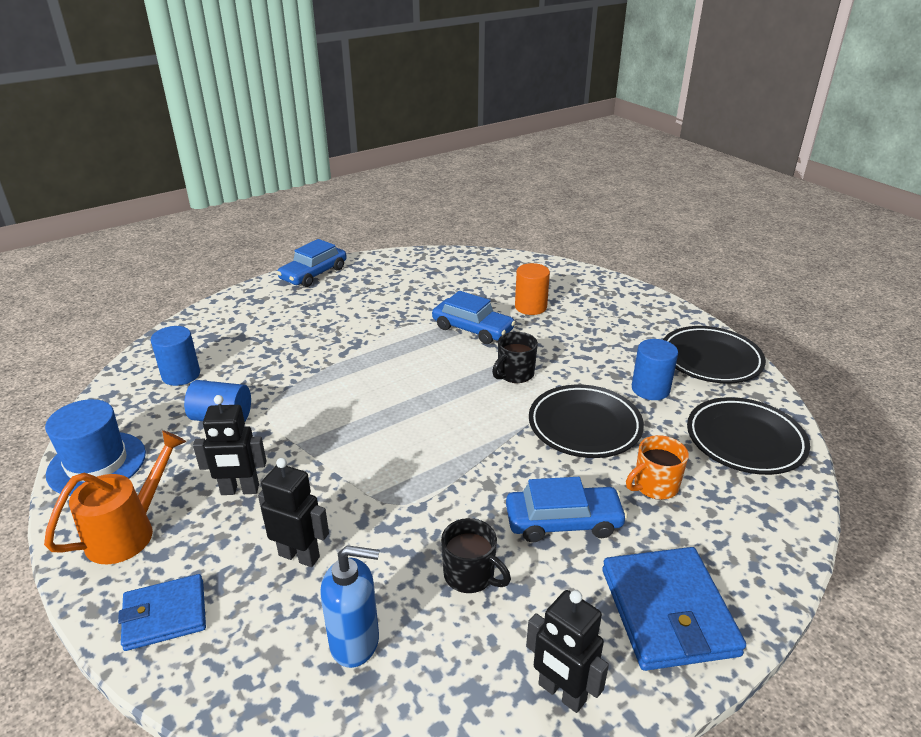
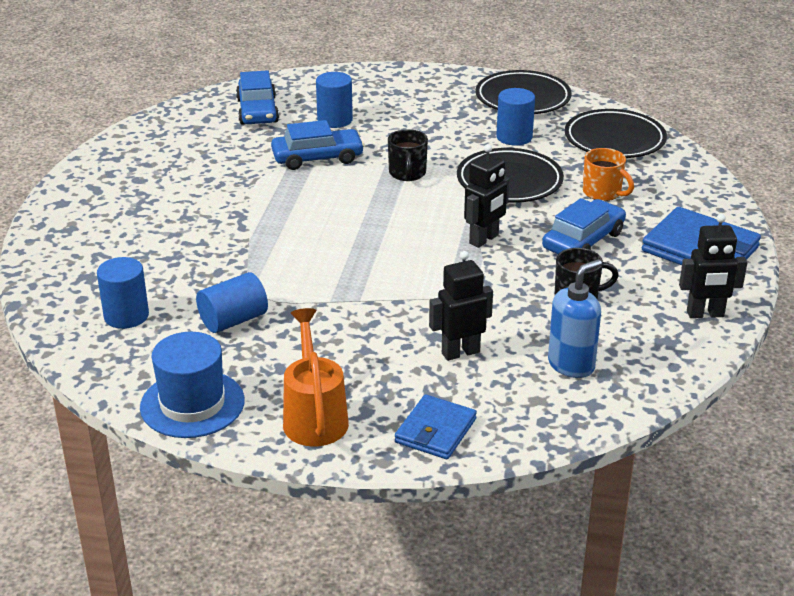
camera: 45 degrees left, 0 degrees up
black robot [193,395,266,495] -> black robot moved to [464,144,510,248]
blue car [277,239,347,287] -> blue car moved to [236,70,279,125]
orange cylinder [515,263,550,315] -> blue cylinder [316,72,353,128]
orange mug [626,435,689,500] -> orange mug turned 60 degrees counterclockwise [583,148,634,201]

